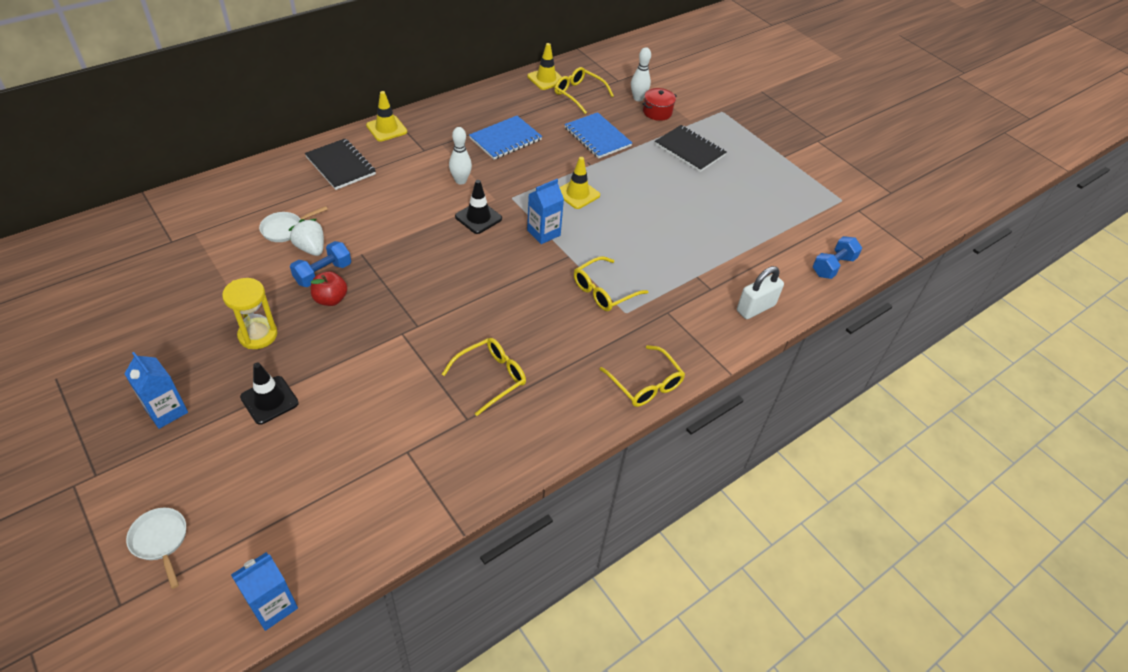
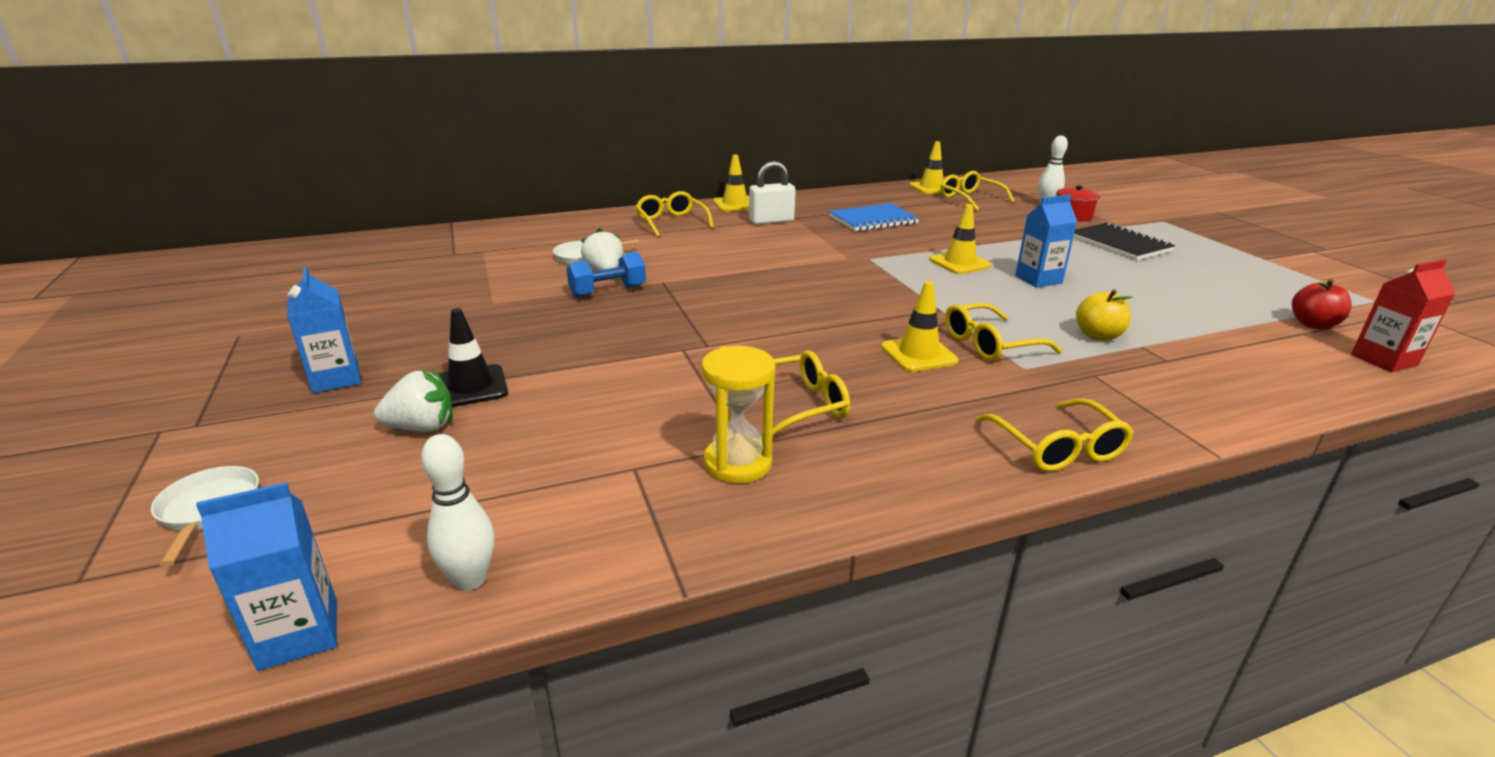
camera: 20 degrees right, 20 degrees down
yellow hourglass [222,278,277,349] -> yellow hourglass moved to [702,346,775,484]
black notebook [305,139,376,190] -> yellow glasses [635,191,714,237]
red apple [311,271,347,306] -> red apple moved to [1292,279,1352,329]
white bowling pin [449,127,472,185] -> white bowling pin moved to [421,434,494,590]
black traffic cone [455,180,502,234] -> none
blue carton [527,179,564,244] -> blue carton moved to [1015,195,1077,288]
blue notebook [564,112,632,159] -> none
white padlock [737,266,784,319] -> white padlock moved to [749,161,796,225]
blue dumbbell [813,236,862,279] -> red carton [1351,259,1456,372]
none -> white strawberry [374,370,453,432]
none -> yellow traffic cone [881,281,958,372]
none -> yellow apple [1076,289,1132,341]

